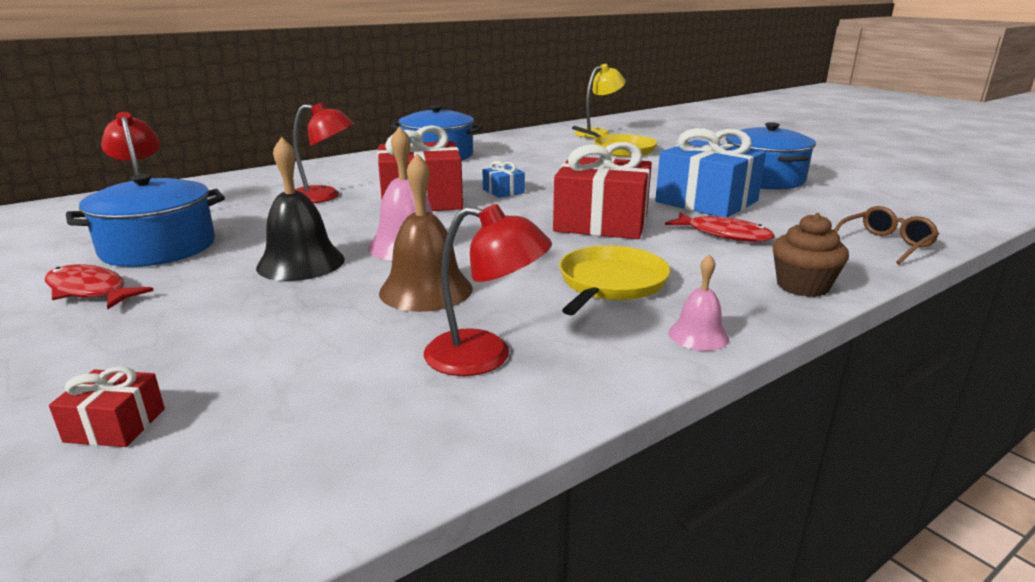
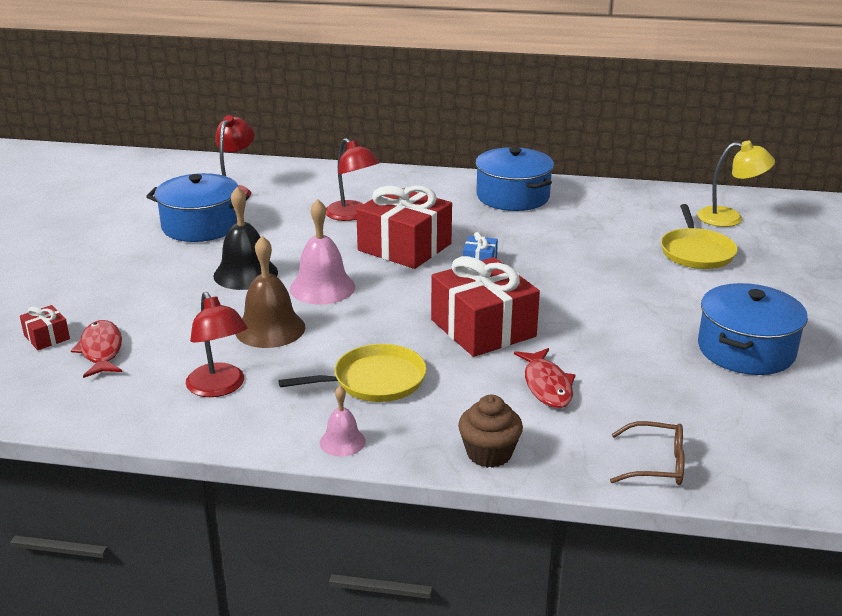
camera: 45 degrees right, 5 degrees up
red fish [45,264,154,309] -> red fish moved to [71,320,122,378]
blue gift [655,128,766,217] -> none

